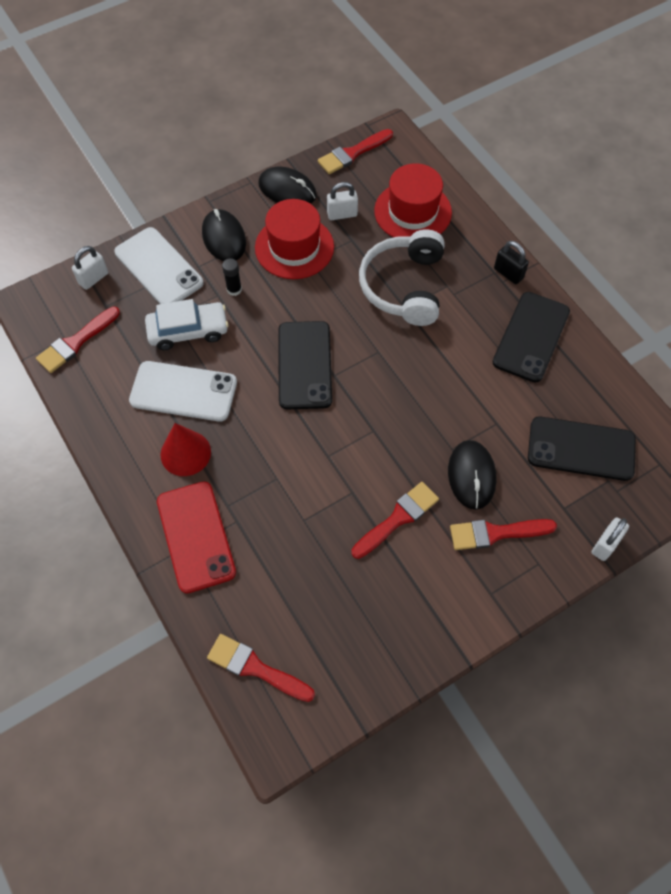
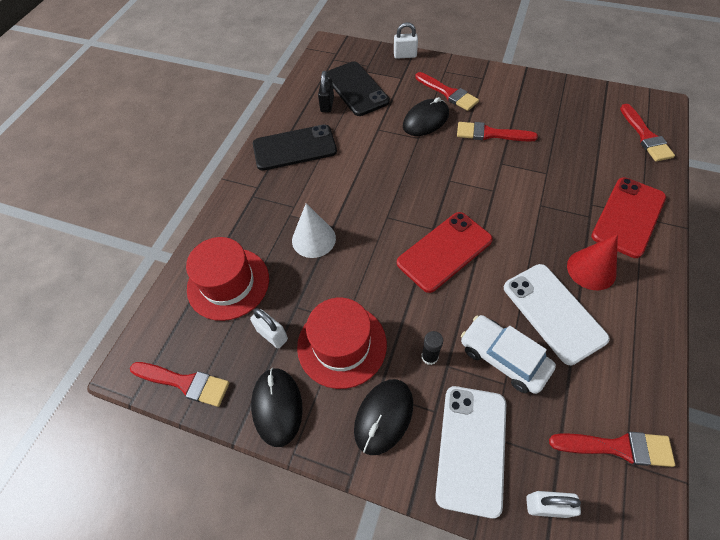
camera: 125 degrees left, 5 degrees down
black phone [278,321,332,409] -> red phone [397,212,493,293]
white headphones [359,229,445,326] -> white cone [292,203,336,258]
black padlock [494,241,529,284] -> black padlock moved to [318,71,334,112]

